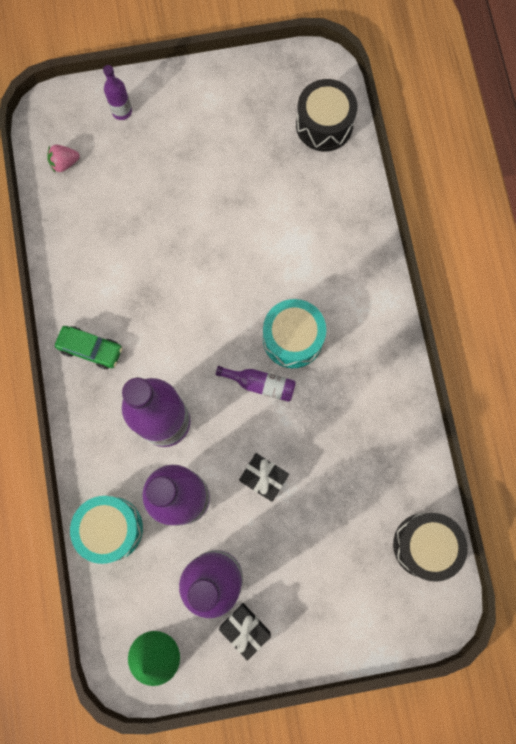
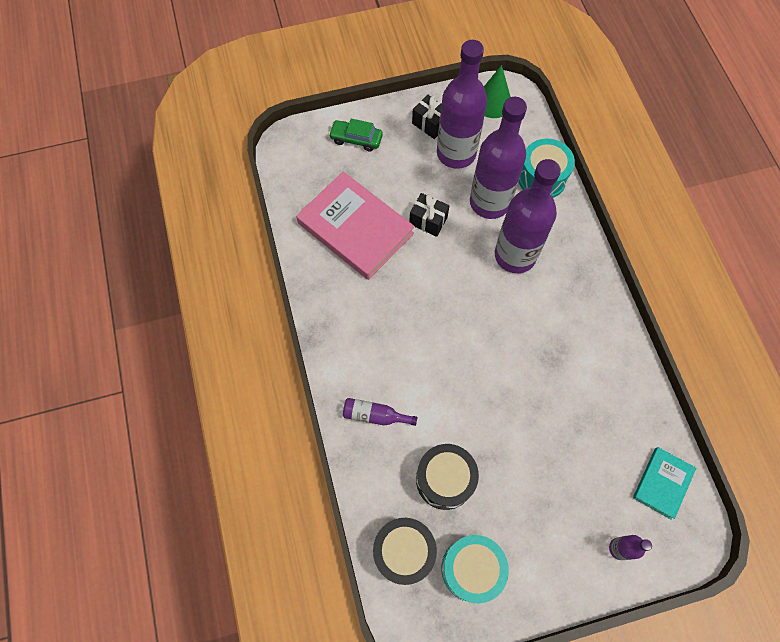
camera: 175 degrees right, 10 degrees down
pink strawberry [47,145,80,173] -> turquoise book [633,447,696,520]
green car [55,326,123,369] -> green car moved to [329,119,383,151]
purple bottle [216,366,296,402] -> purple bottle moved to [343,398,418,426]
turquoise drum [263,299,326,368] -> turquoise drum moved to [441,535,509,603]
black drum [393,513,468,582] -> black drum moved to [416,444,479,510]
none -> pink book [296,171,415,280]

